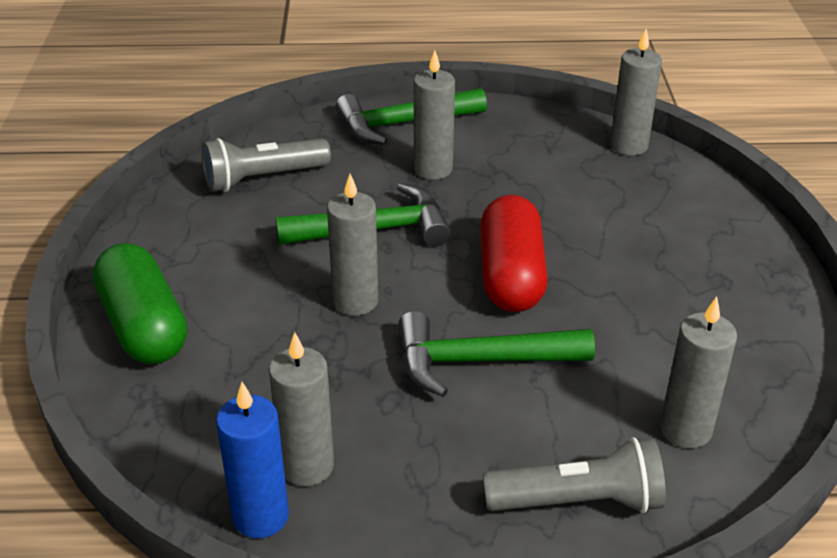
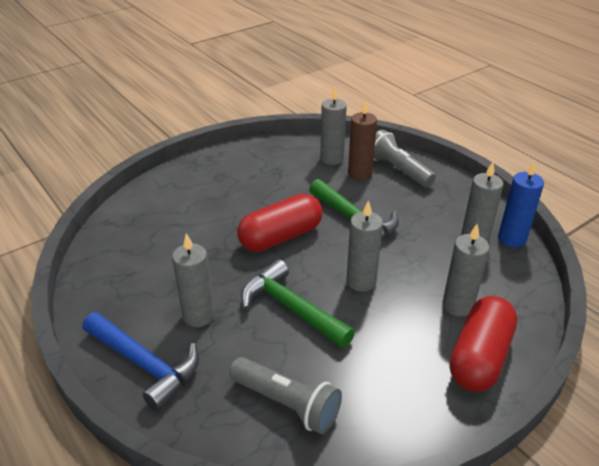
camera: 125 degrees left, 0 degrees up
green capsule [93,243,187,364] -> red capsule [449,296,517,392]
green hammer [335,88,487,145] -> blue hammer [83,312,199,411]
grey candle [610,29,662,156] -> grey candle moved to [442,224,490,317]
none -> brown candle [348,100,377,181]

